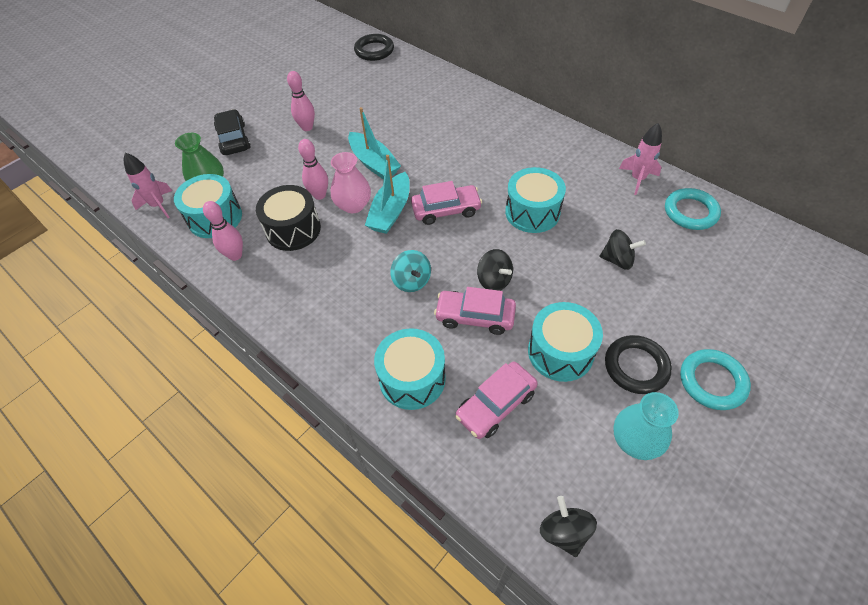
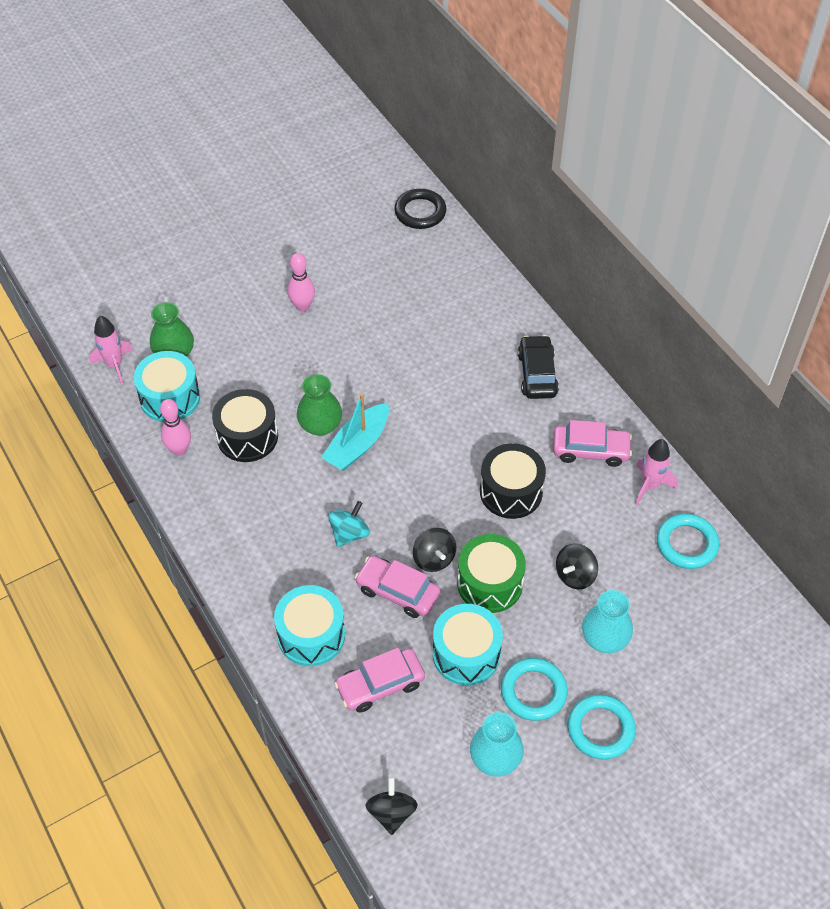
camera: 15 degrees right, 0 degrees up
black car [214,109,250,155] -> black car moved to [518,335,559,399]
pink bowling pin [298,139,328,200] -> none
pink vase [331,152,371,213] -> green vase [297,374,342,436]
turquoise boat [348,107,401,180] -> none
turquoise spinning top [390,250,431,292] -> turquoise spinning top turned 135 degrees counterclockwise [328,501,370,547]
pink car [411,181,482,225] -> pink car moved to [553,420,632,467]
turquoise drum [505,167,566,233] -> black drum [480,443,546,519]
black spinning top [599,229,646,270] -> black spinning top turned 105 degrees clockwise [556,543,598,589]
black ring [605,335,672,394] -> turquoise ring [501,658,568,721]
none -> green drum [457,534,526,613]
none -> turquoise vase [582,590,633,653]

